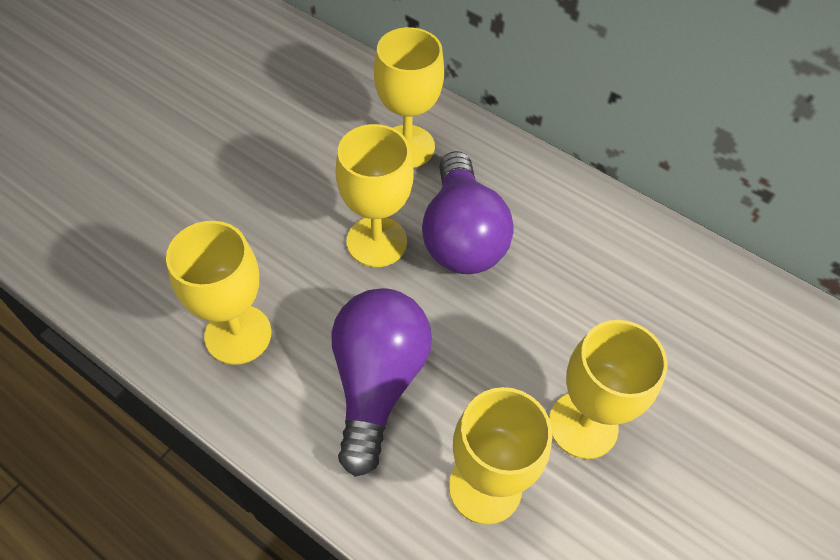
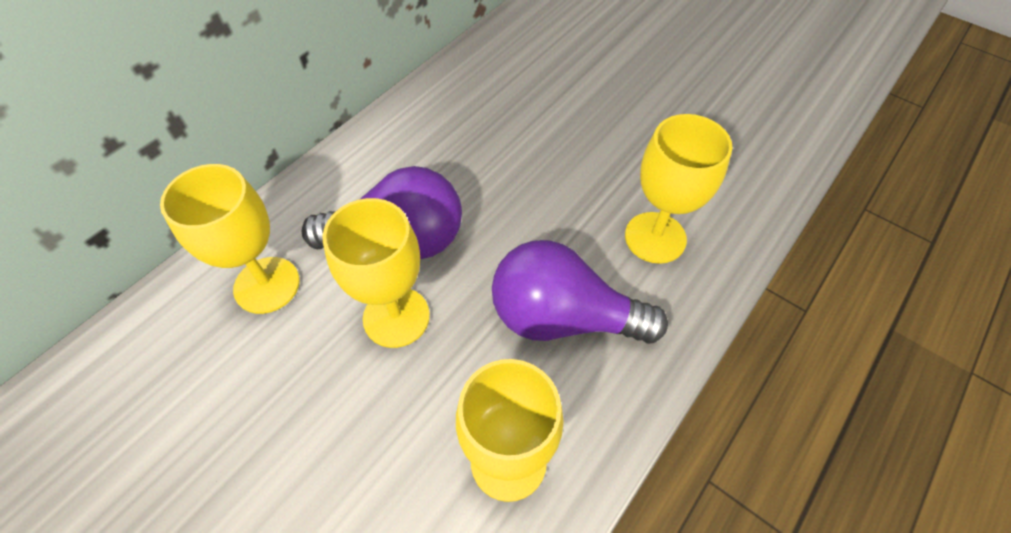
camera: 85 degrees left, 0 degrees up
yellow goblet [549,320,668,459] -> none

